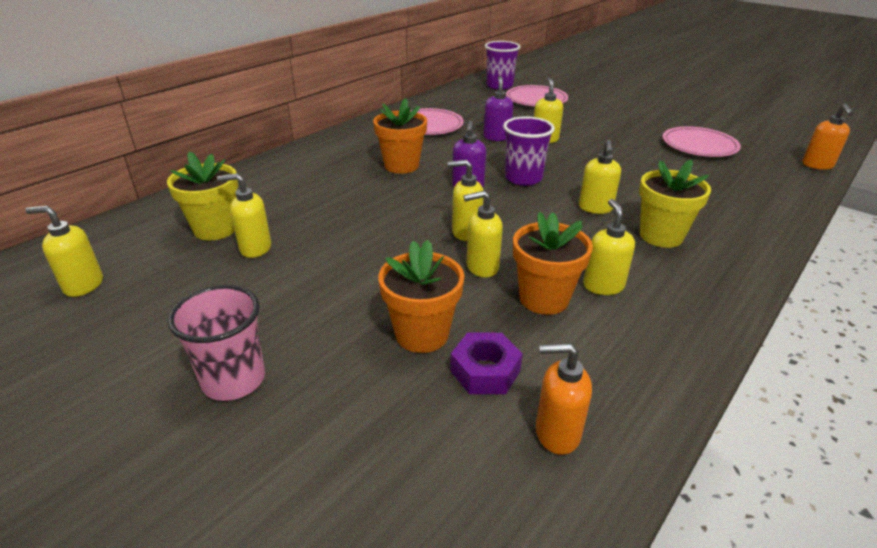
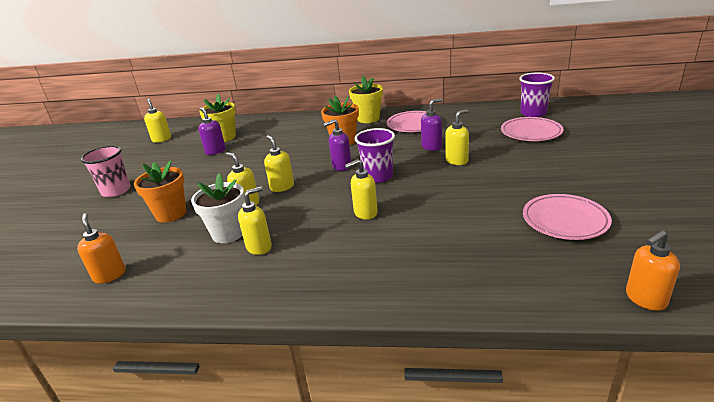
camera: 60 degrees right, 5 degrees down
yellow soap dispenser [217,173,271,258] -> purple soap dispenser [198,107,226,155]
purple nut [450,333,523,394] -> none
orange flower pot [513,212,593,315] -> white flower pot [191,173,245,243]
yellow flower pot [639,159,711,248] -> yellow flower pot moved to [349,76,383,123]

